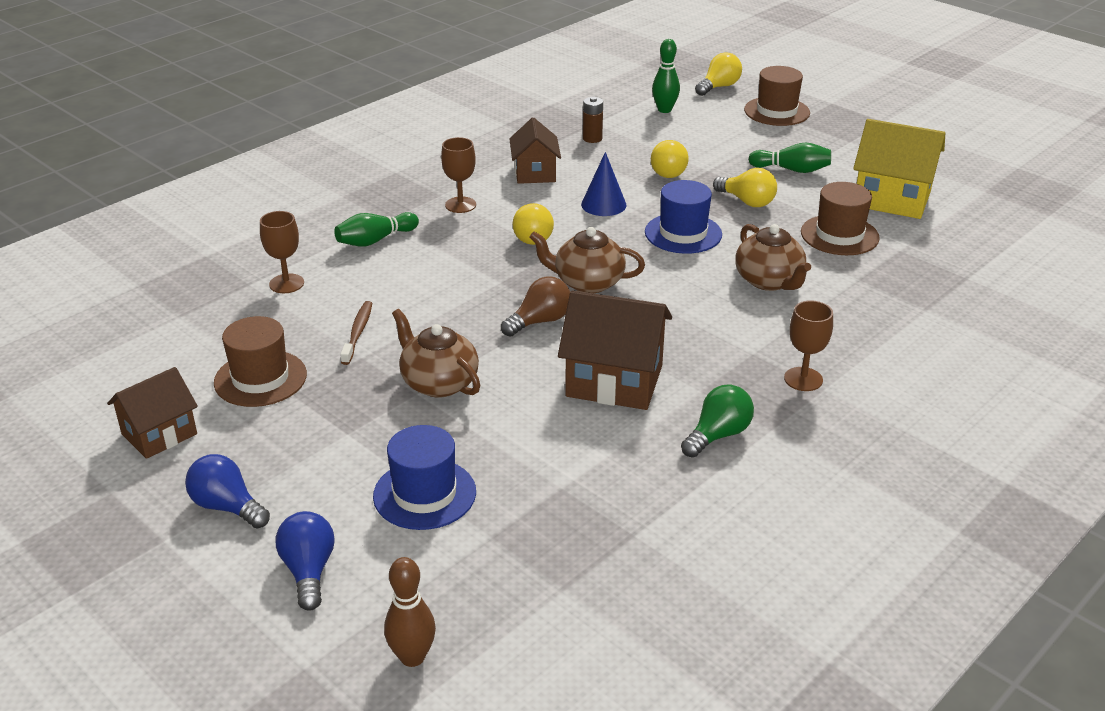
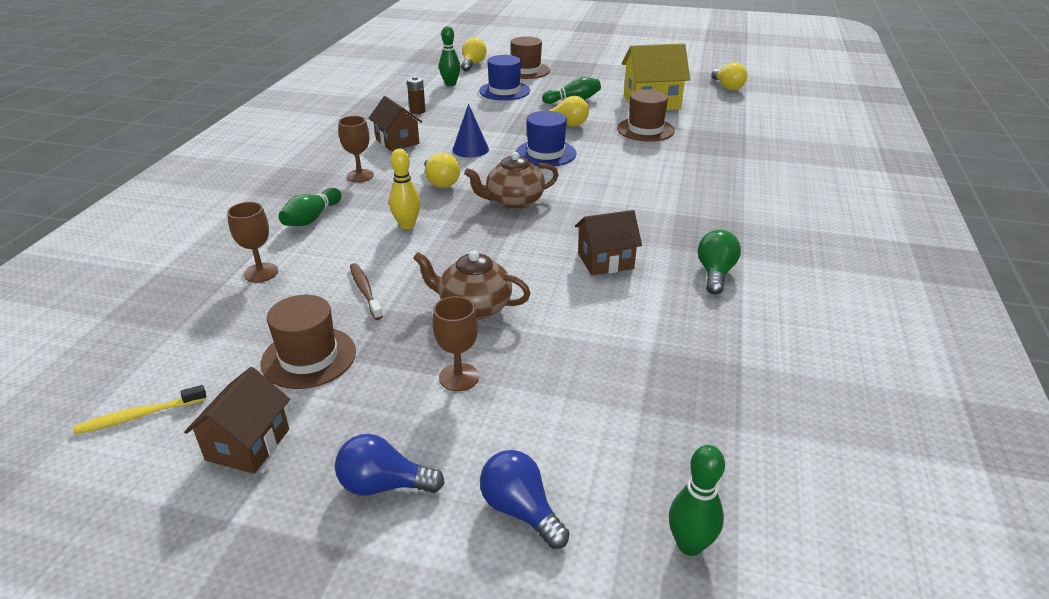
camera: 30 degrees left, 0 degrees up
blue hat [373,425,476,530] -> blue hat moved to [479,55,530,101]
brown bowling pin [384,557,436,667] -> green bowling pin [669,445,725,556]
brown light bulb [501,276,570,337] -> none
brown house [558,290,672,410] -> brown house [575,210,642,275], size x0.65
yellow light bulb [651,140,689,178] -> yellow light bulb moved to [711,62,748,90]
brown teapot [735,224,811,291] -> none
brown goblet [784,300,833,391] -> brown goblet moved to [432,296,479,391]
none -> yellow toothbrush [73,385,207,434]
none -> yellow bowling pin [389,149,421,229]

